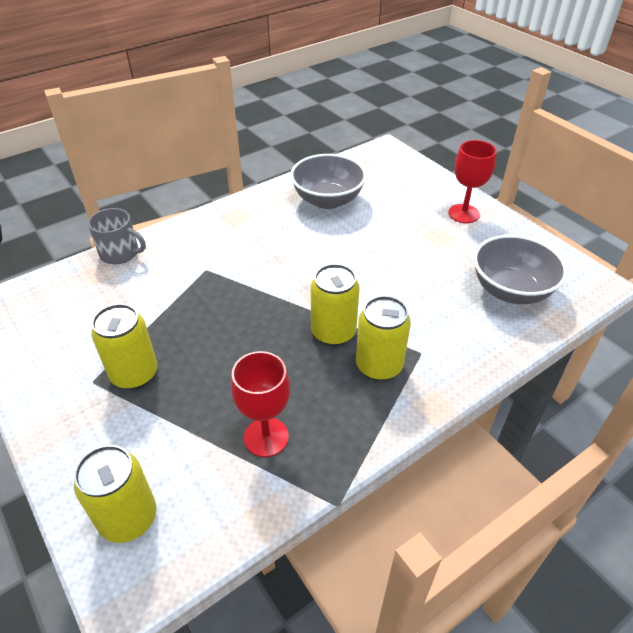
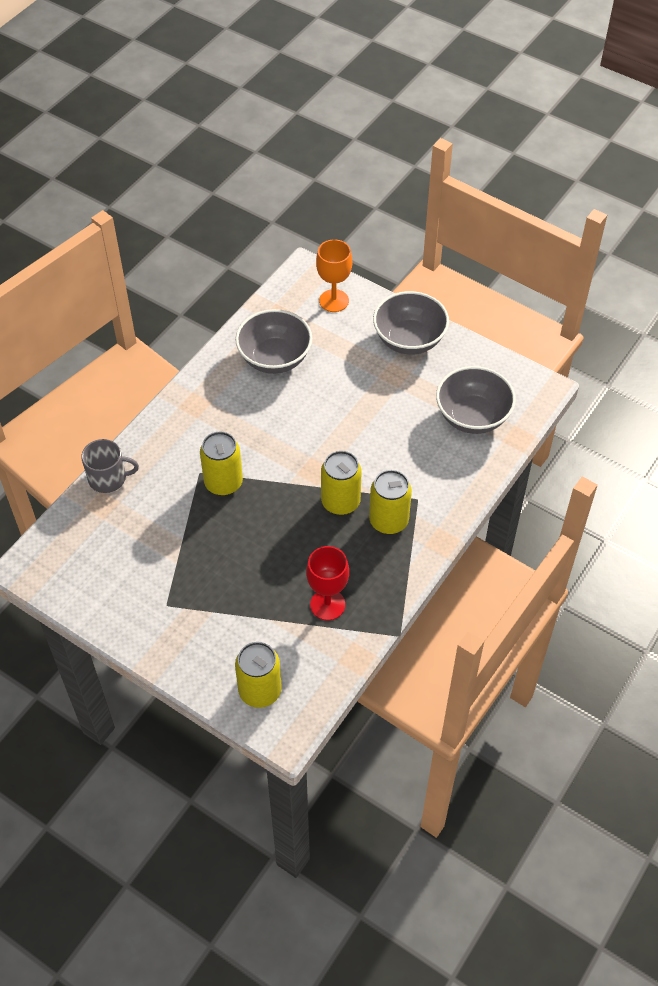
camera: 20 degrees left, 10 degrees up
yellow can [91,304,158,390] -> yellow can moved to [200,432,243,496]
red goblet [448,140,497,223] -> grey bowl [373,291,449,355]
none -> orange goblet [316,239,352,312]

